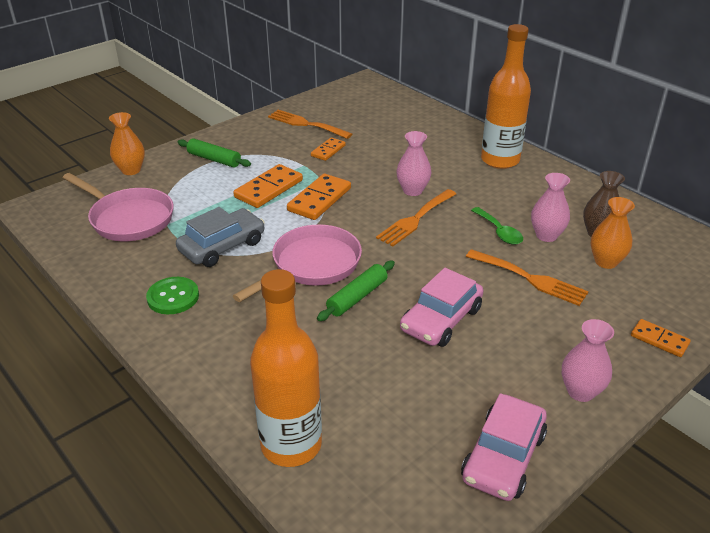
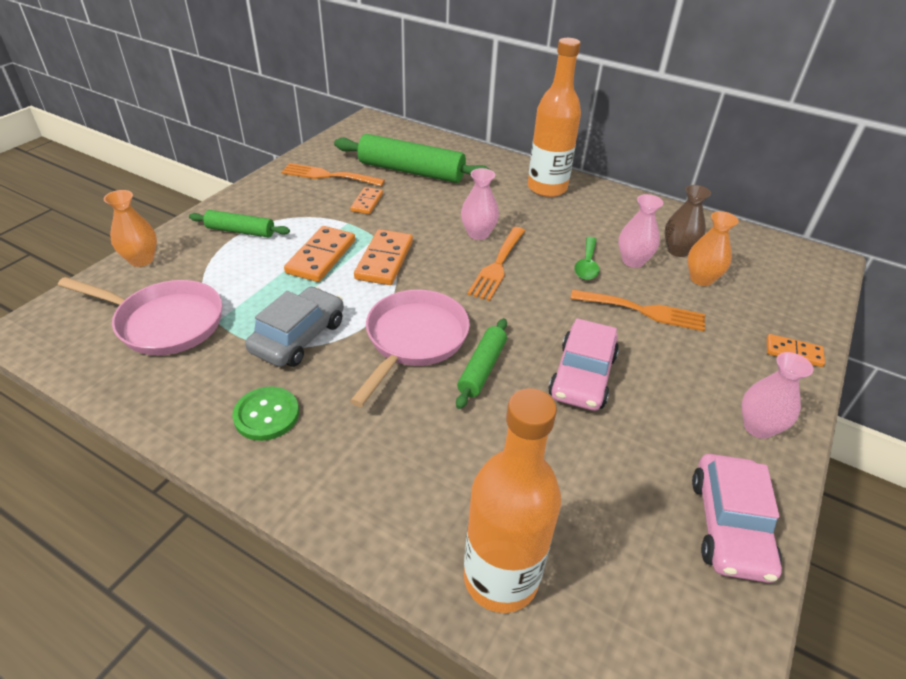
camera: 20 degrees left, 5 degrees up
green spoon [471,207,523,245] -> green spoon turned 60 degrees clockwise [574,237,599,280]
none -> green rolling pin [334,134,490,183]

